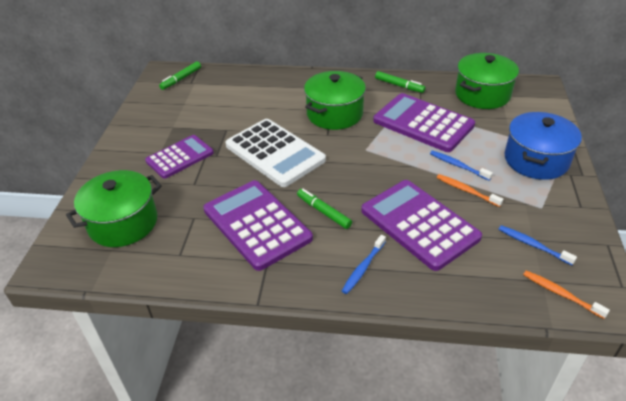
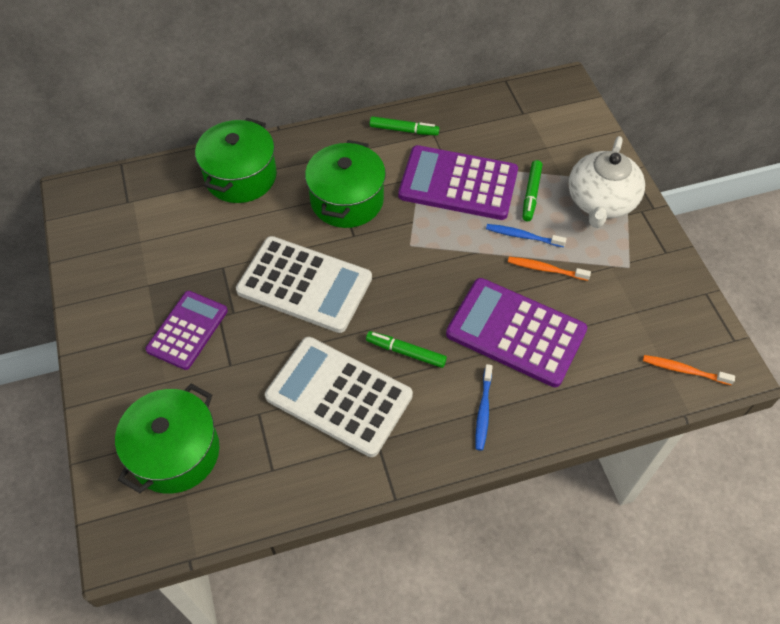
camera: 25 degrees left, 15 degrees up
green marker [159,61,201,90] -> green marker moved to [523,160,542,221]
purple calculator [203,180,313,271] -> white calculator [265,337,413,457]
green pot [455,53,519,109] -> green pot moved to [195,118,277,203]
blue toothbrush [498,225,577,265] -> none
blue pot [505,112,582,180] -> white teapot [568,136,645,228]

